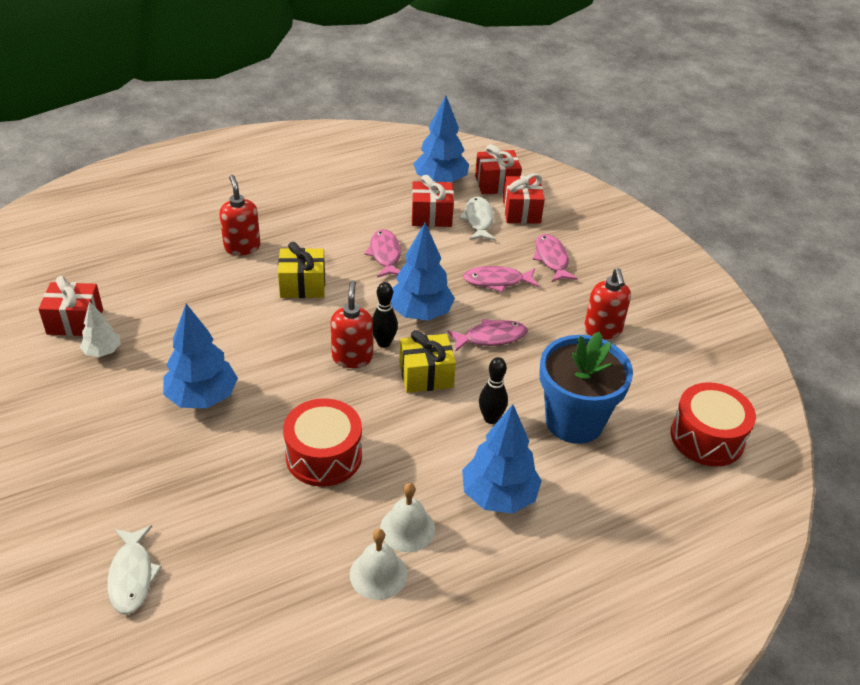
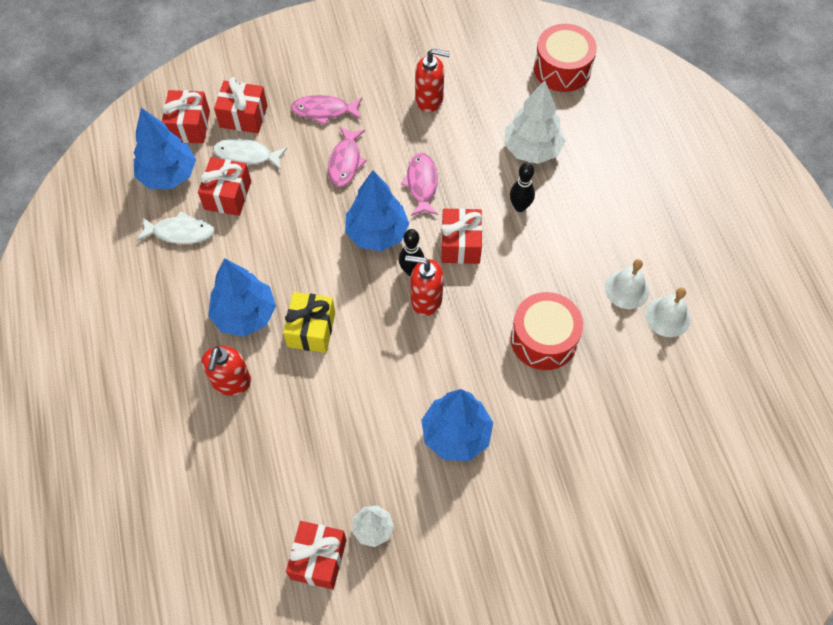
camera: 75 degrees left, 20 degrees up
white fish [107,525,162,615] -> white fish moved to [137,211,214,244]
red soap dispenser [220,175,261,256] -> red soap dispenser turned 75 degrees counterclockwise [202,346,251,396]
pink fish [365,229,401,278] -> none
yellow gift [399,330,456,393] -> red gift [441,208,482,264]
blue tree [462,404,542,514] -> blue tree moved to [208,258,276,336]
blue flower pot [539,331,633,444] -> white tree [504,80,566,164]

